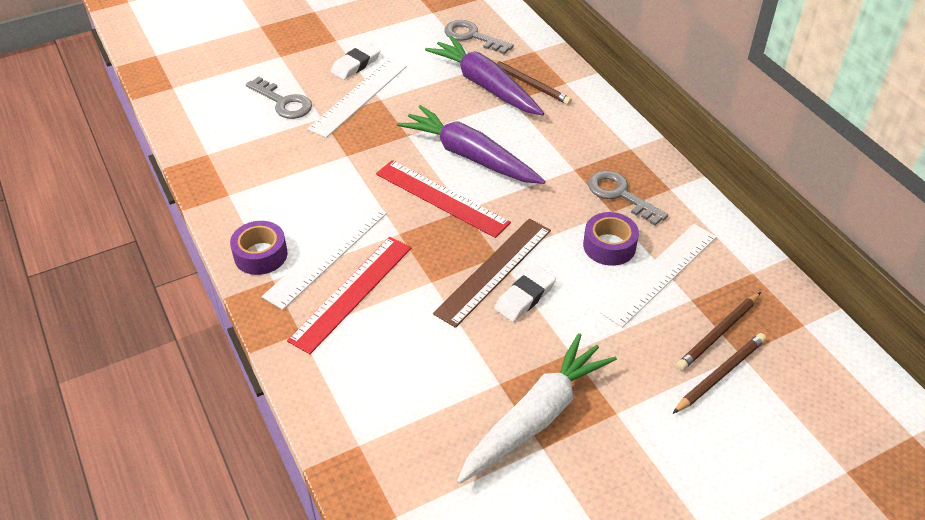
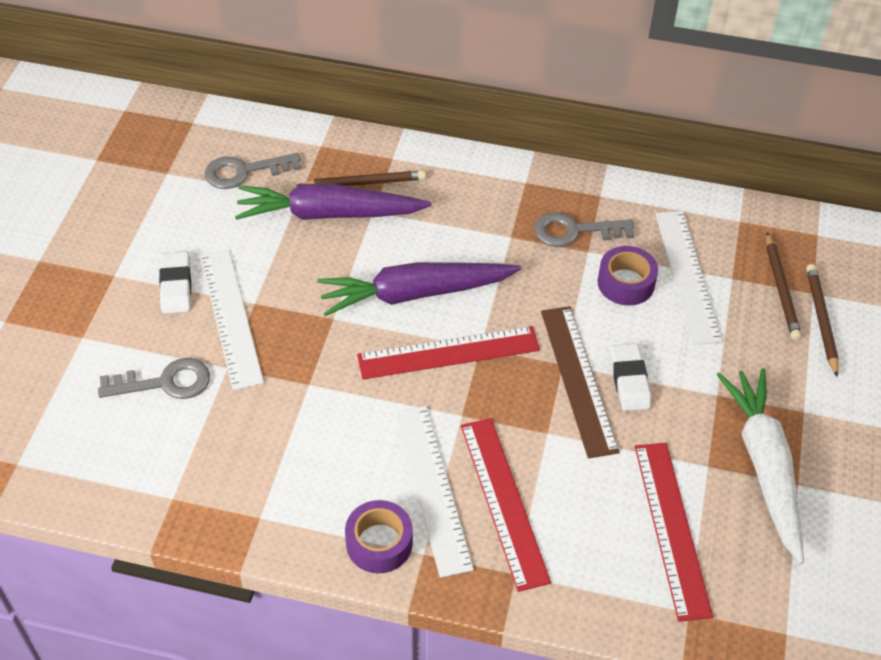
camera: 50 degrees left, 5 degrees up
none -> red ruler [635,443,713,622]

